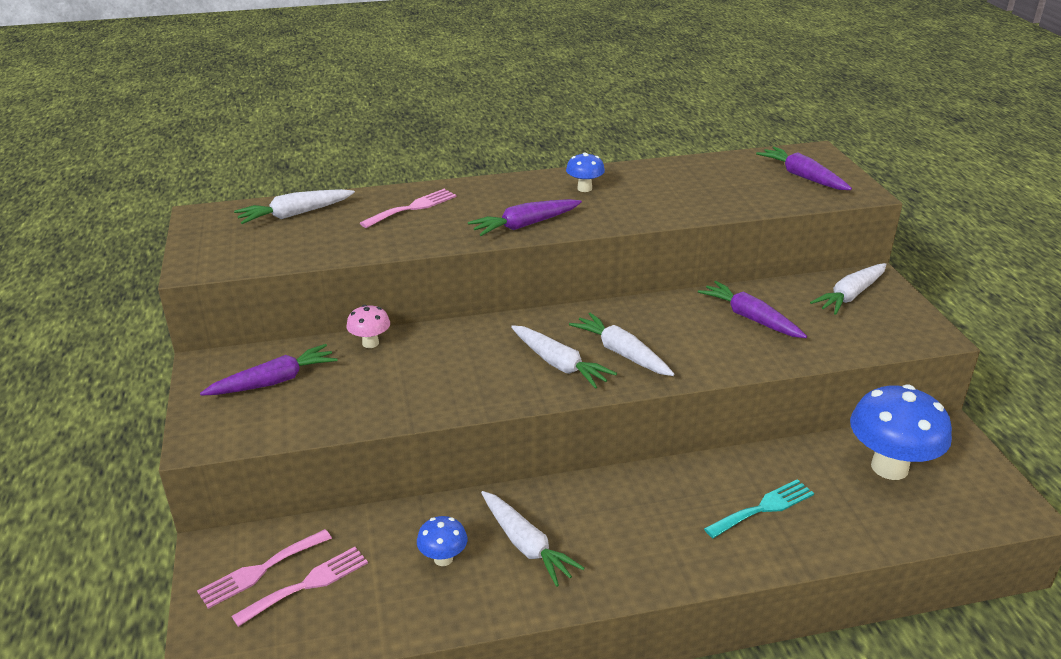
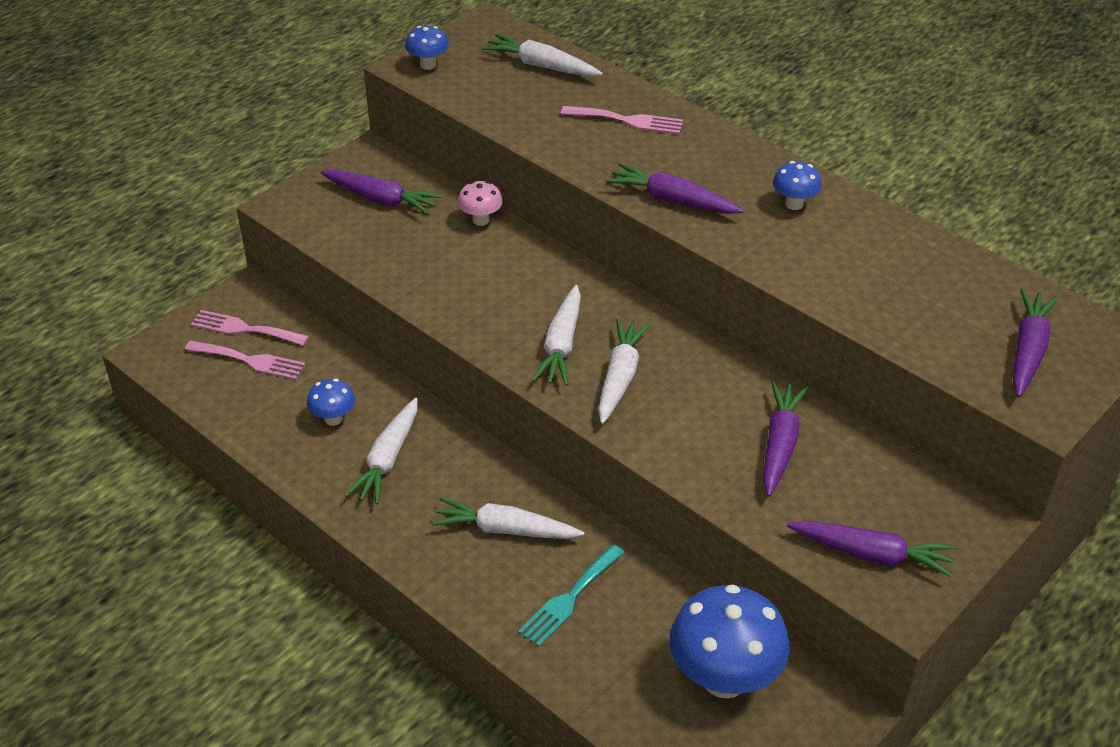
camera: 55 degrees right, 10 degrees up
turquoise fork [704,479,814,538] -> turquoise fork turned 105 degrees clockwise [518,544,625,647]
white carrot [810,263,886,315] -> white carrot moved to [432,497,584,539]
none -> blue mushroom [405,26,449,70]
none -> purple carrot [787,520,956,577]

